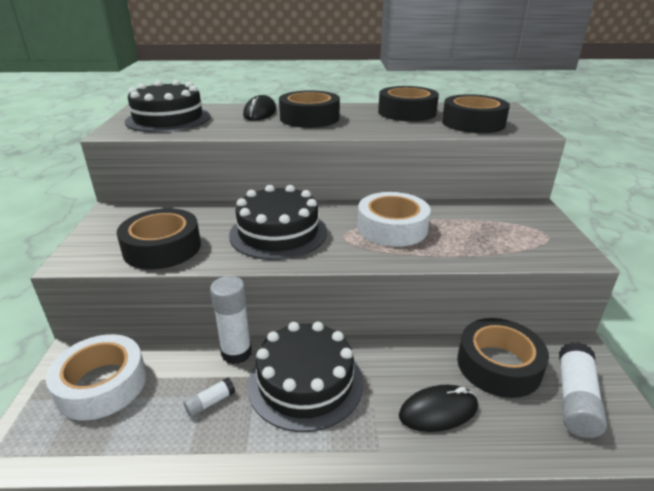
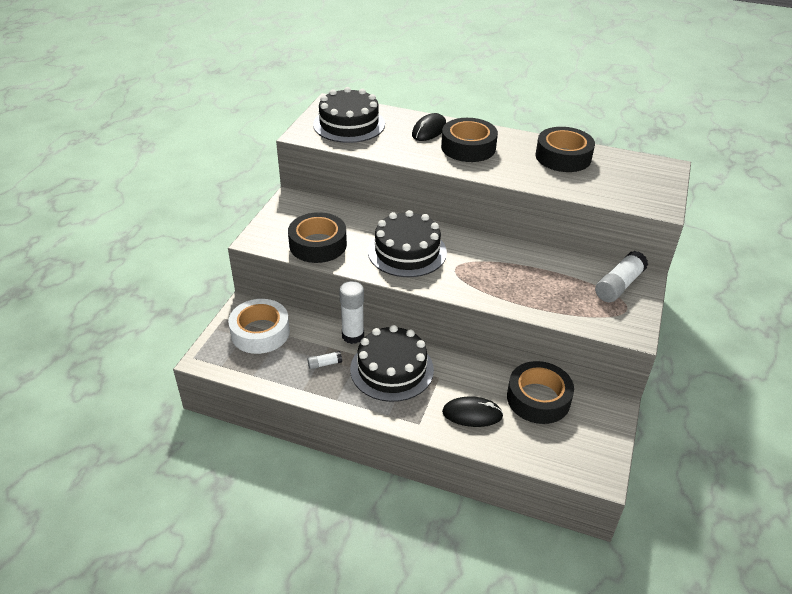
camera: 20 degrees right, 10 degrees up
white tape [358,192,431,247] -> none
black tape [442,94,510,133] -> none
white glue stick [559,342,607,438] -> white glue stick moved to [595,251,648,302]

